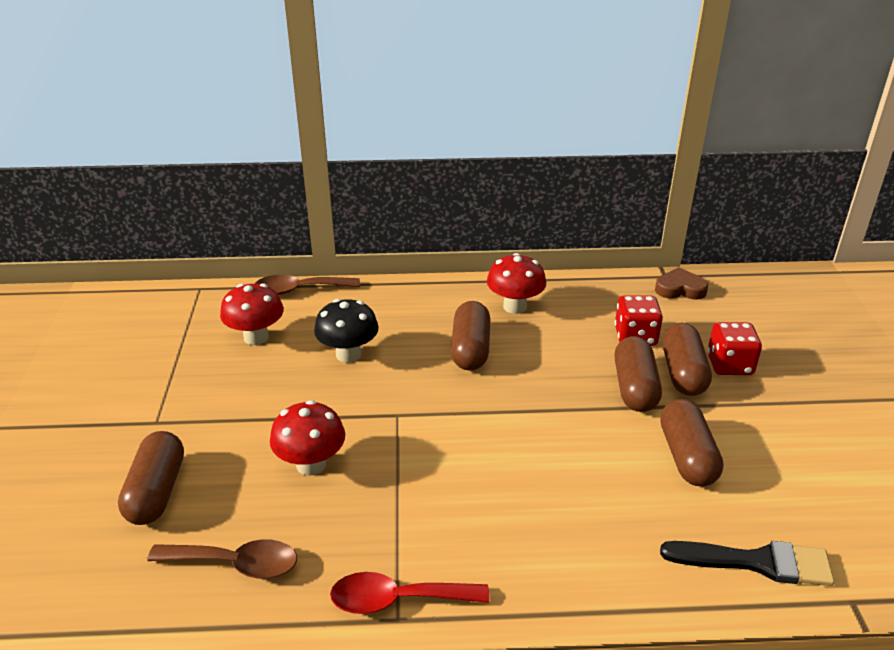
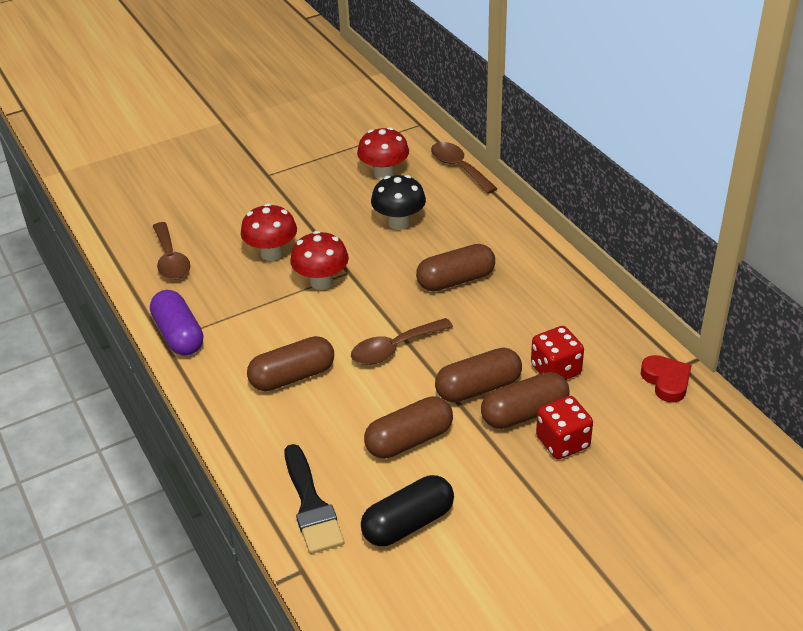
camera: 65 degrees right, 5 degrees up
brown capsule [118,431,184,525] -> brown capsule moved to [247,336,334,391]
red spoon [330,572,489,614] -> purple capsule [150,290,203,356]
red mushroom [487,253,546,314] -> red mushroom moved to [290,231,349,290]
brown heart [655,267,708,300] -> red heart [641,355,692,403]
none -> brown spoon [351,318,453,365]
none -> black capsule [361,475,454,546]

